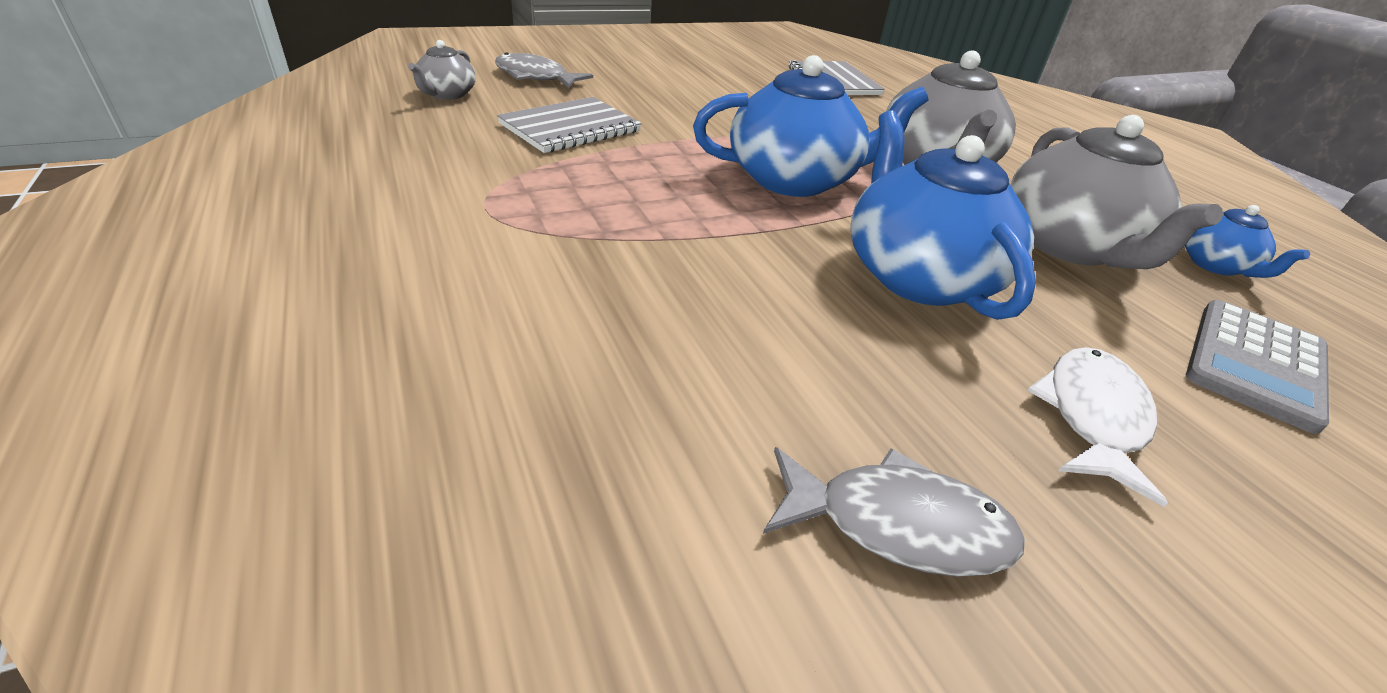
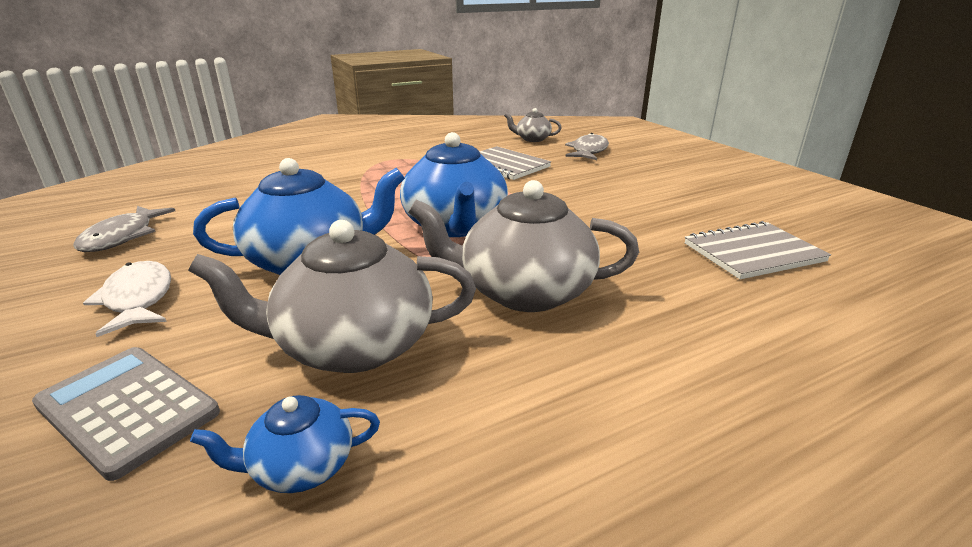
camera: 90 degrees right, 10 degrees down
white fish [1027,347,1168,507] -> white fish turned 135 degrees counterclockwise [83,261,171,337]

